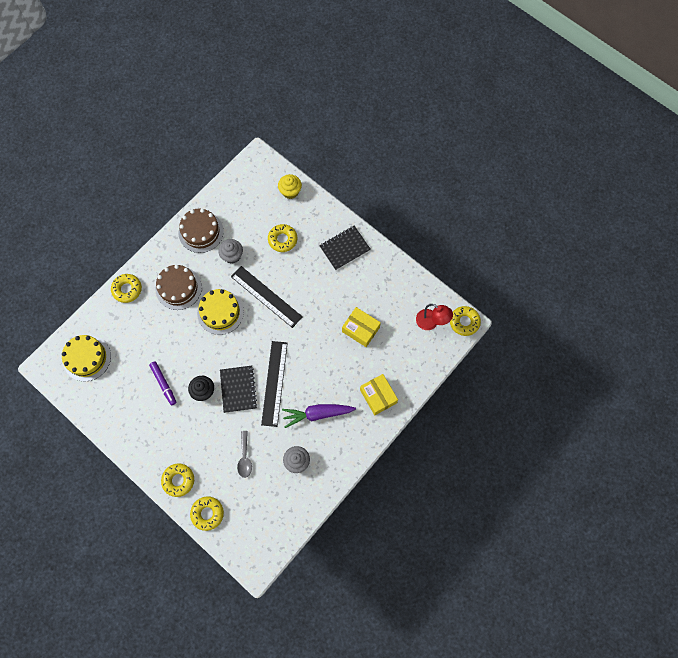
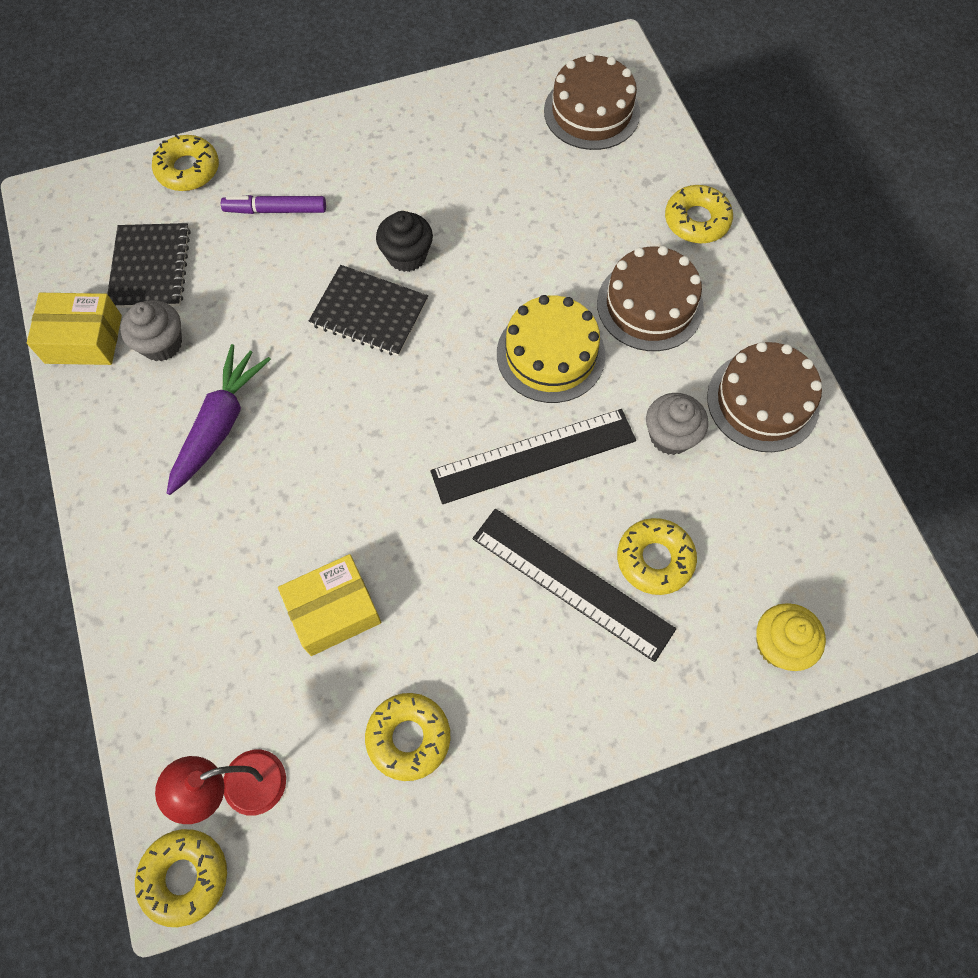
camera: 120 degrees right, 5 degrees down
yellow cake [62,335,111,381] -> brown cake [544,53,640,150]
purple marker [149,361,177,406] -> purple marker moved to [221,195,326,214]
yellow donut [161,463,194,497] -> yellow donut moved to [365,693,451,781]
grey spoon [237,431,252,478] -> none
black ruler [261,341,288,427] -> black ruler moved to [473,509,676,662]
black notebook [319,226,371,270] -> black notebook moved to [107,223,191,308]
yellow box [360,374,398,415] -> yellow box moved to [27,293,122,365]

